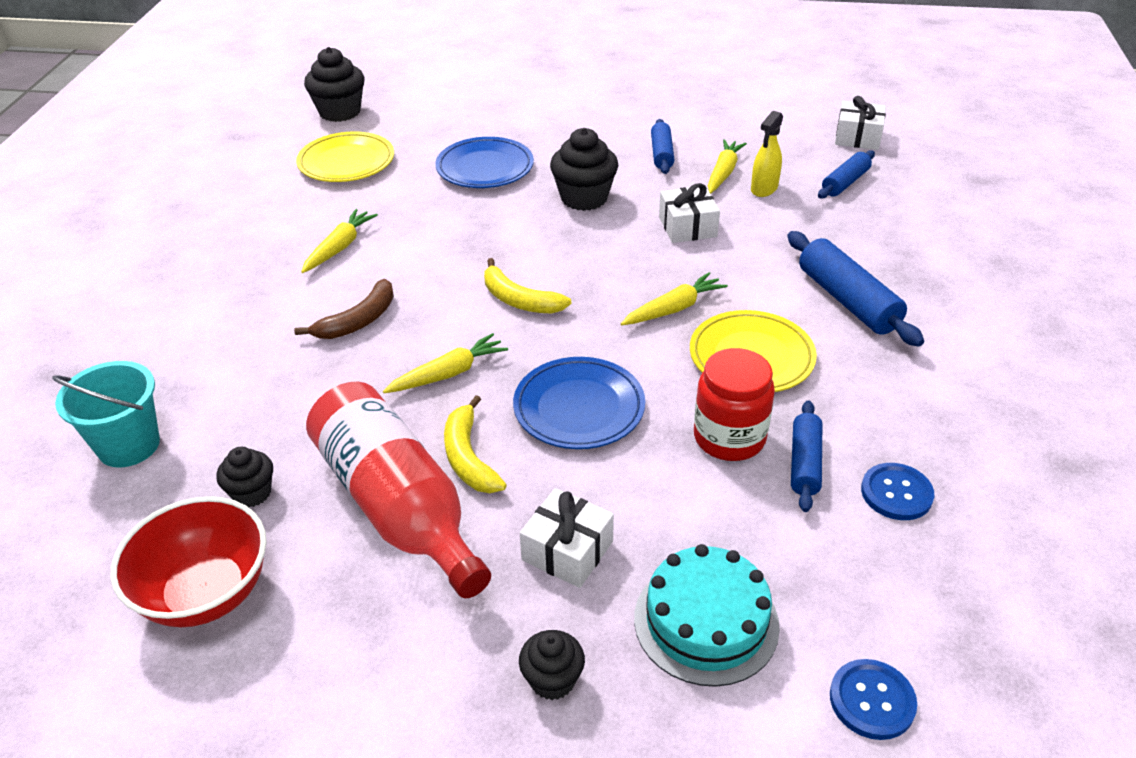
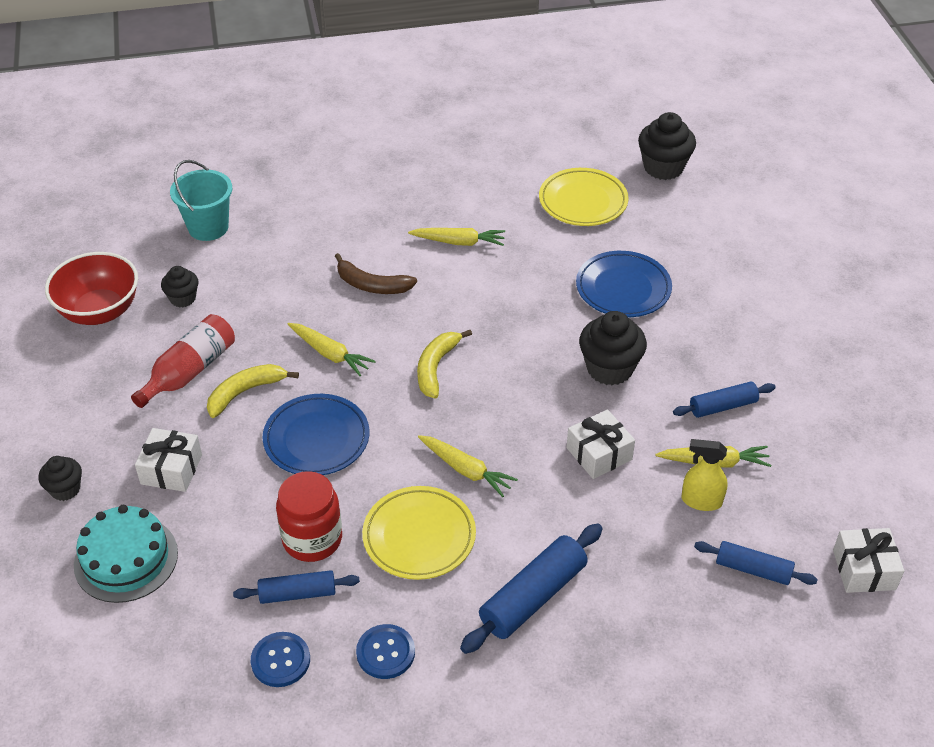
camera: 70 degrees right, 5 degrees up
red bottle [306,382,491,598] -> red bottle [131,314,235,408], size x0.65
blue button [830,659,917,740] -> blue button moved to [356,624,415,679]

